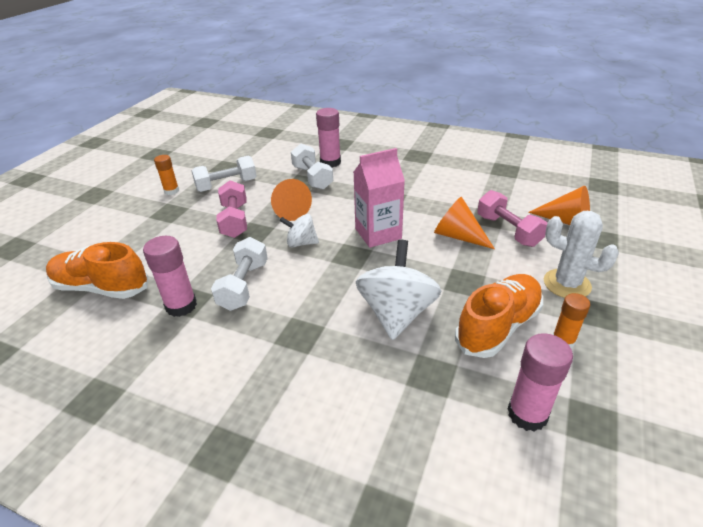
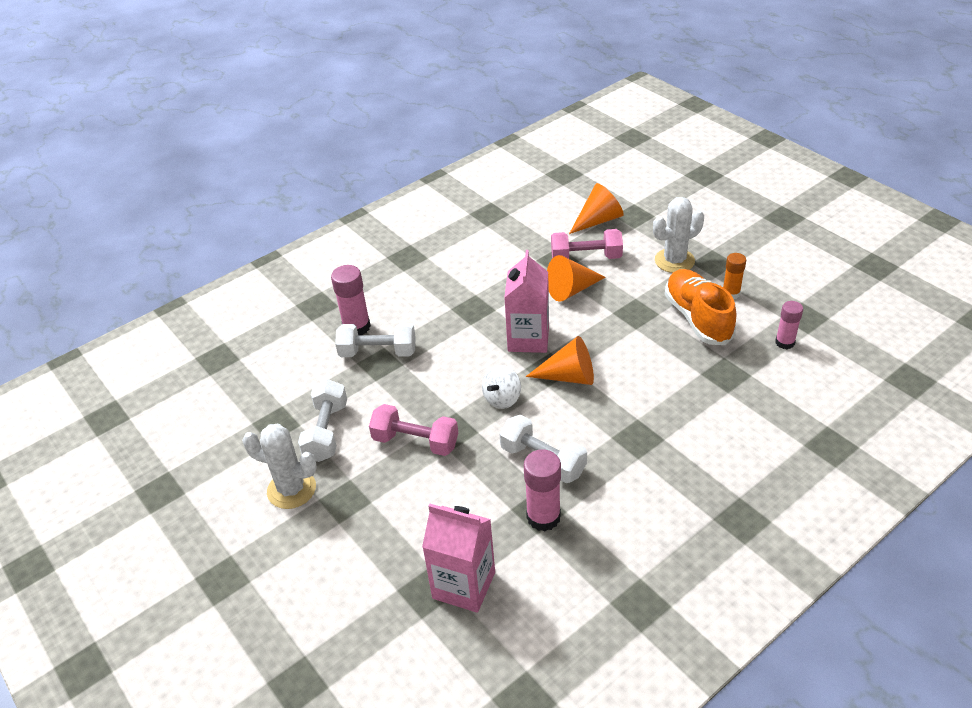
camera: 60 degrees left, 5 degrees up
orange shoe [46,242,149,299] -> pink carton [422,504,495,613]
orange glue stick [154,155,179,195] -> white cactus [242,424,317,509]
orange cone [271,179,312,221] -> orange cone moved to [526,336,594,385]
white spinning top [356,240,442,340] -> none
pink glue stick [508,333,573,432] -> pink glue stick [775,301,803,349], size x0.65

